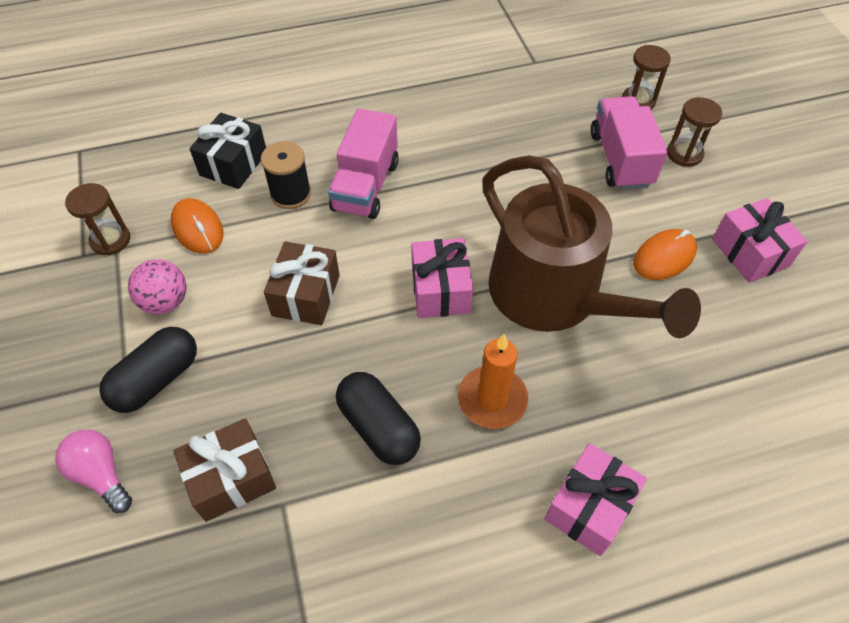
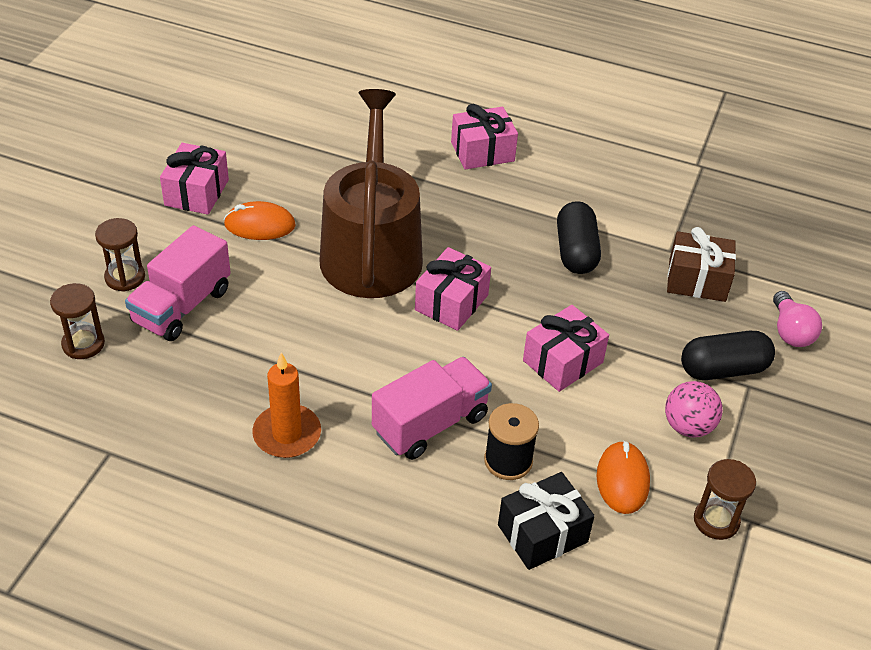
camera: 145 degrees left, 10 degrees down
brown gift [264,241,340,325] -> pink gift [523,305,609,392]
orange candle [458,334,528,429] -> orange candle moved to [252,352,321,458]

